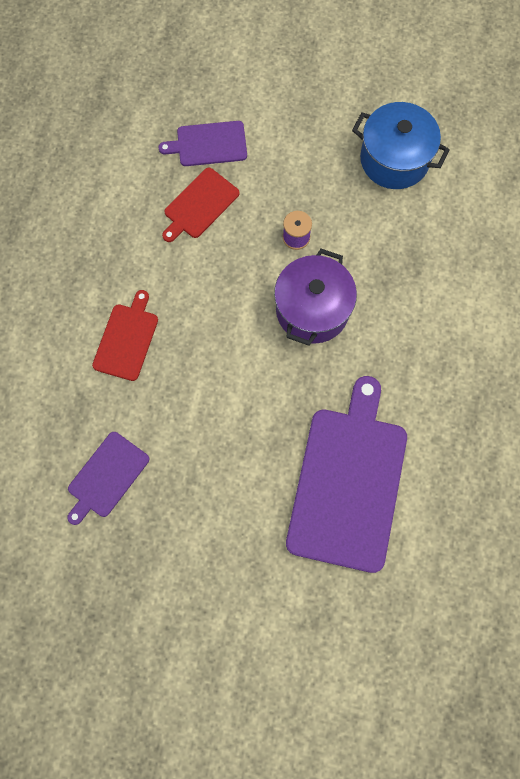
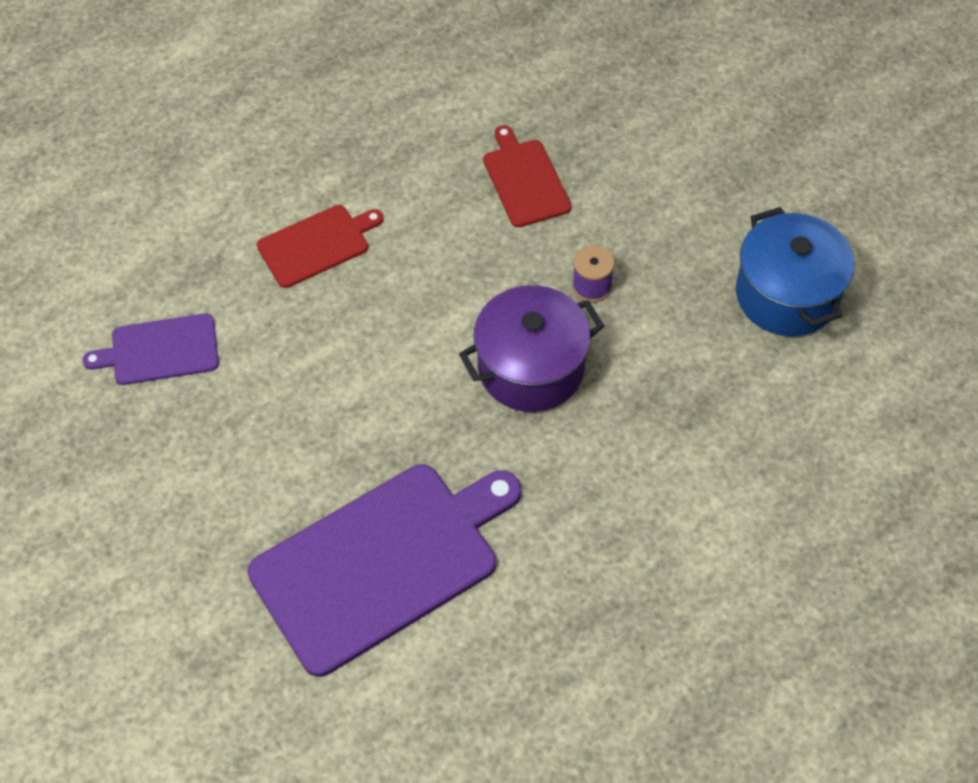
camera: 45 degrees right, 15 degrees down
purple cutting board [158,121,247,166] -> none
red cutting board [162,168,239,242] -> red cutting board turned 75 degrees clockwise [483,125,572,228]

